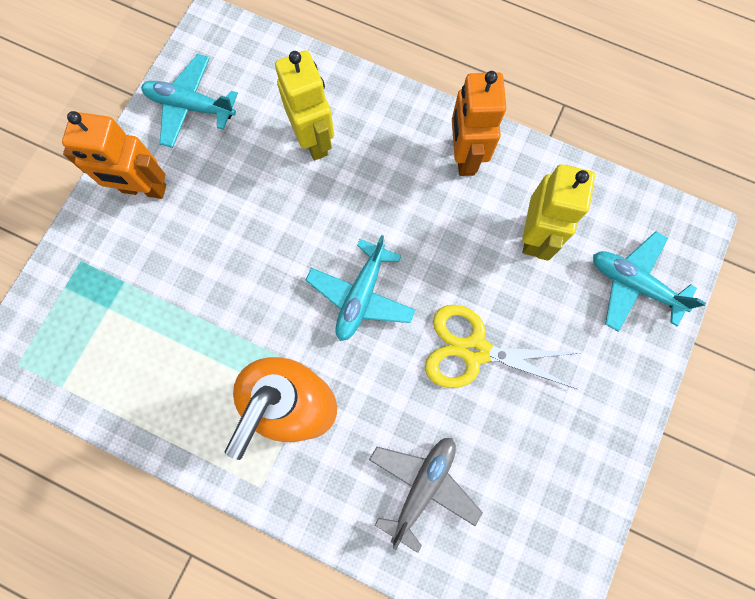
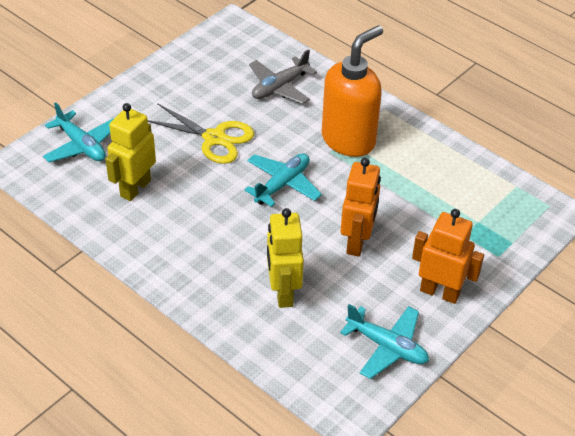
camera: 165 degrees left, 30 degrees down
orange robot [452,71,506,176] -> orange robot moved to [341,158,381,257]

